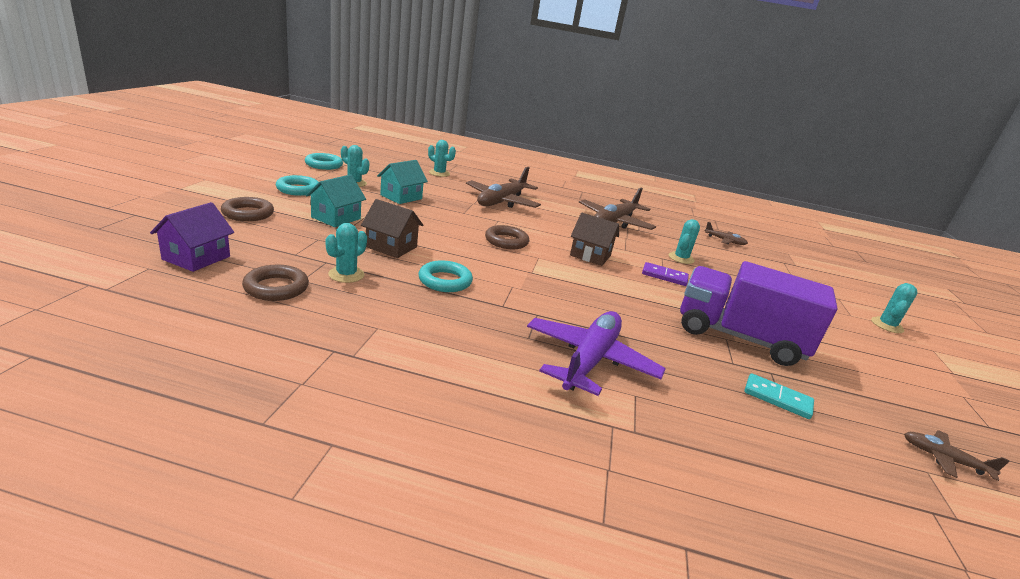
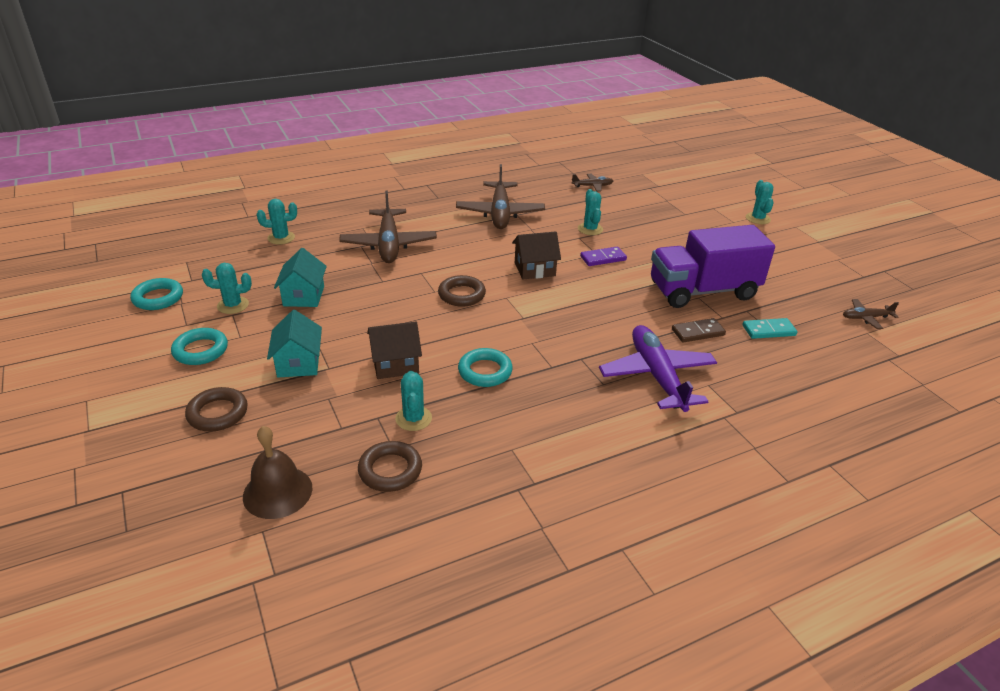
camera: 35 degrees left, 10 degrees up
purple house [150,202,234,272] -> brown bell [243,426,312,519]
none -> brown domino [672,318,726,342]

